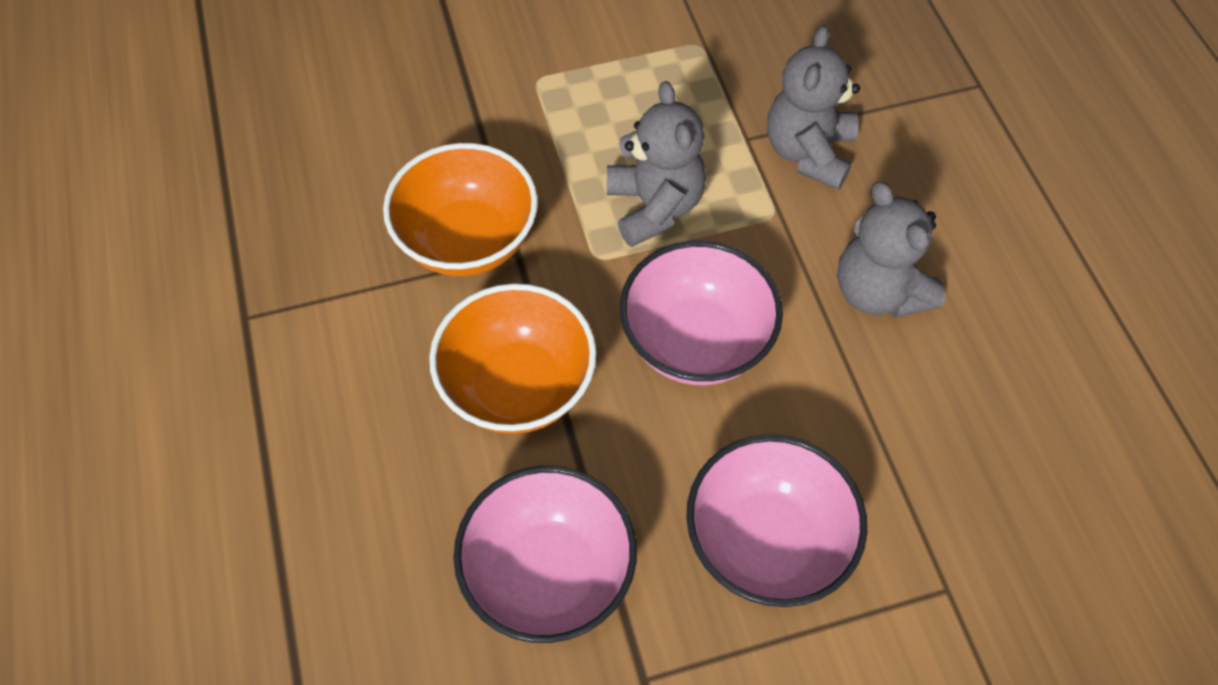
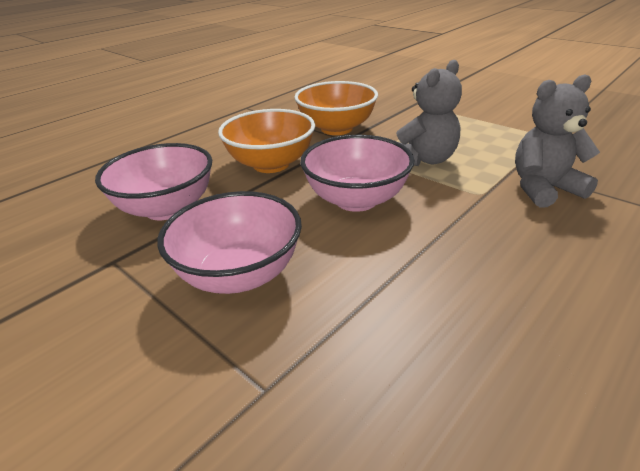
camera: 60 degrees right, 25 degrees down
grey teddy bear [837,181,945,318] -> none

